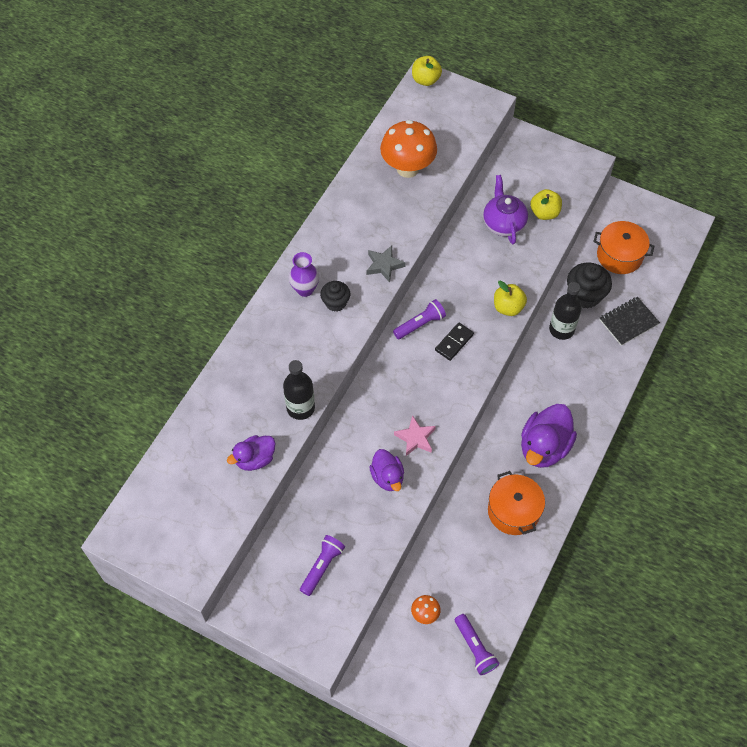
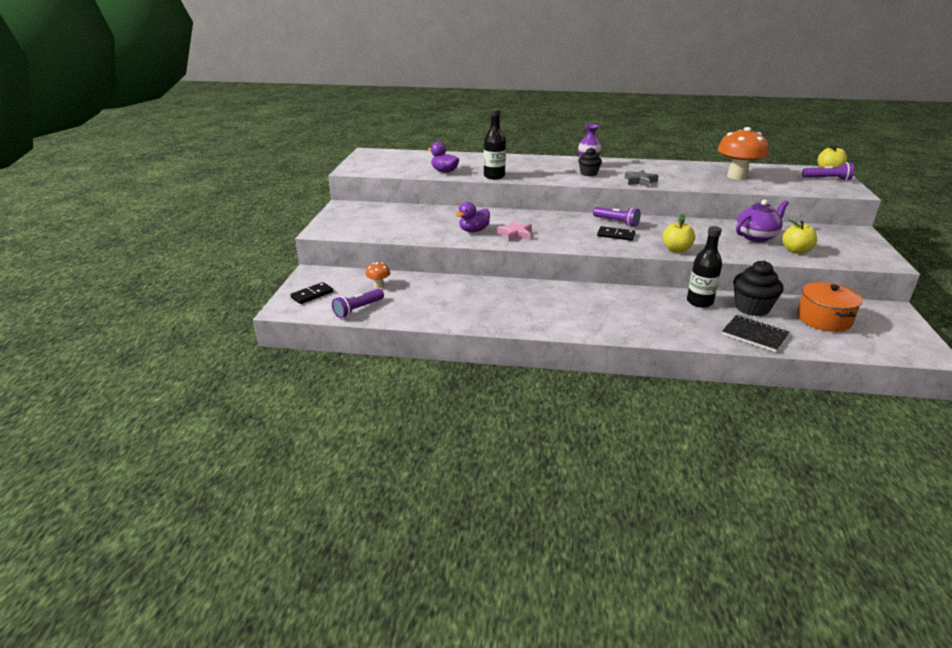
camera: 70 degrees right, 30 degrees down
purple flashlight [300,535,345,596] -> purple flashlight moved to [802,162,854,181]
orange pot [488,471,545,535] -> none
purple duck [521,404,577,468] -> none
none -> black domino [290,282,333,304]

